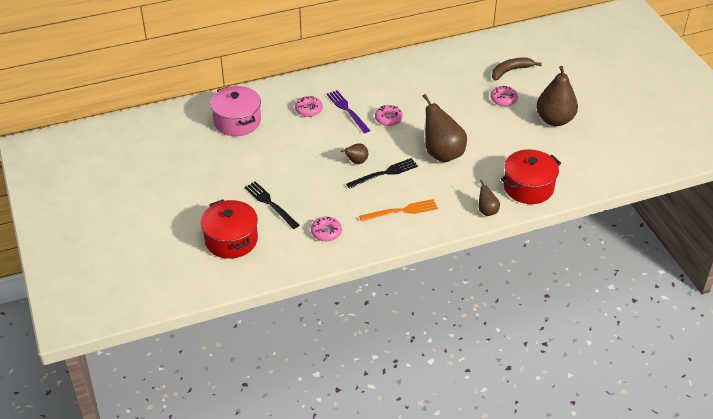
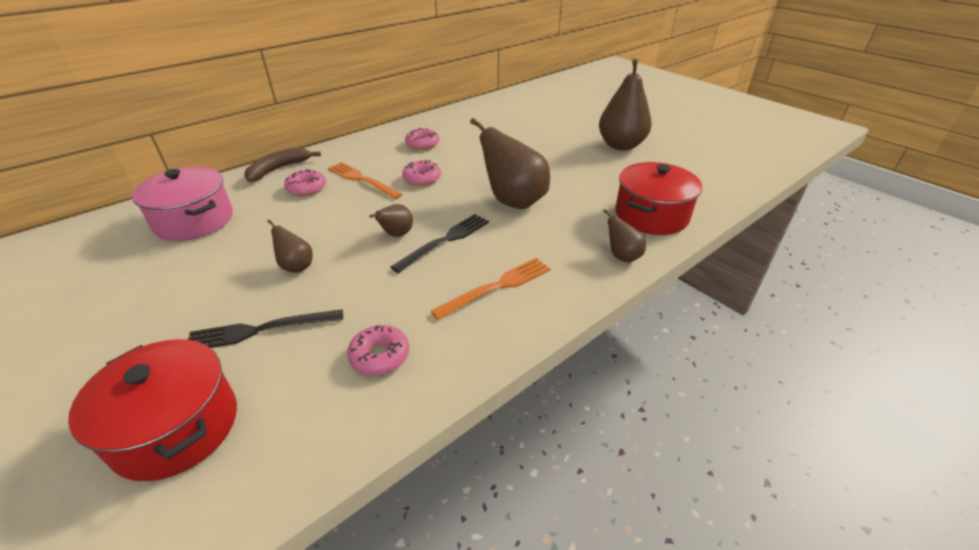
camera: 20 degrees left, 5 degrees down
black fork [245,181,299,229] -> black fork turned 45 degrees counterclockwise [188,309,343,348]
purple fork [326,90,370,133] -> orange fork [328,162,403,199]
pink donut [490,86,518,106] -> pink donut moved to [405,128,439,150]
brown banana [492,57,542,80] -> brown banana moved to [244,147,321,182]
none -> brown pear [267,219,313,273]

